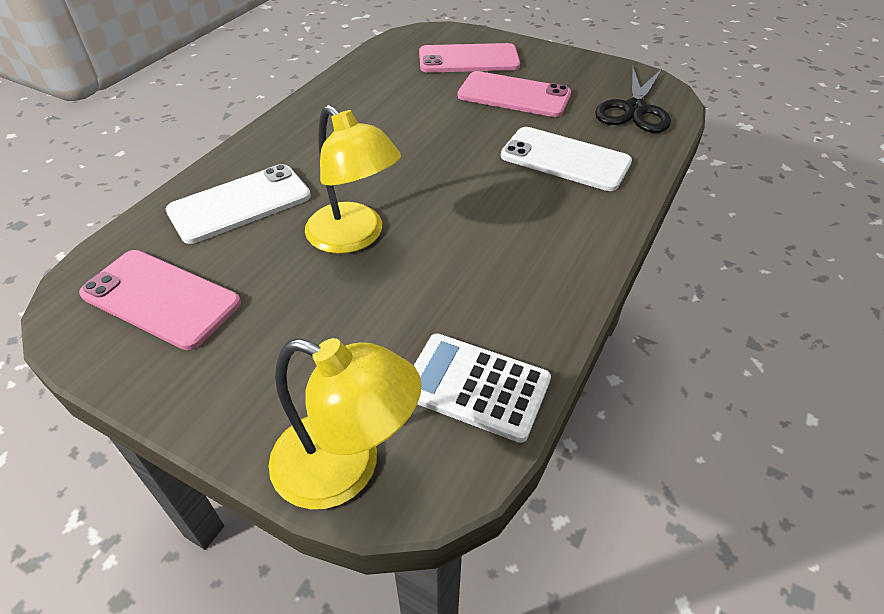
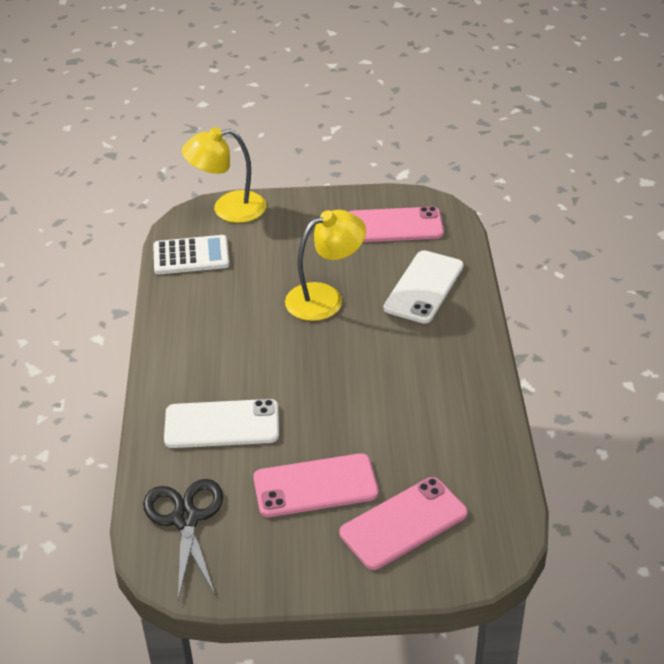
camera: 150 degrees right, 5 degrees down
yellow lamp [305,105,401,254] -> yellow lamp turned 135 degrees clockwise [285,210,366,321]

